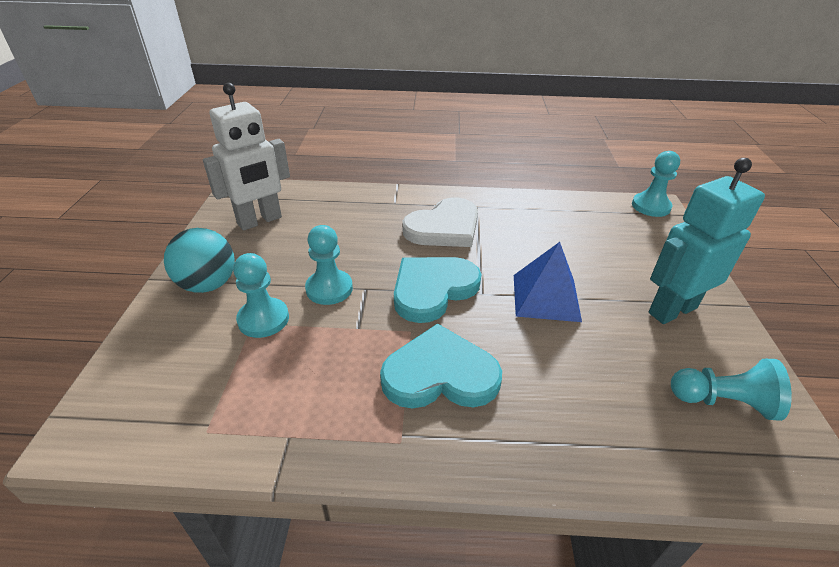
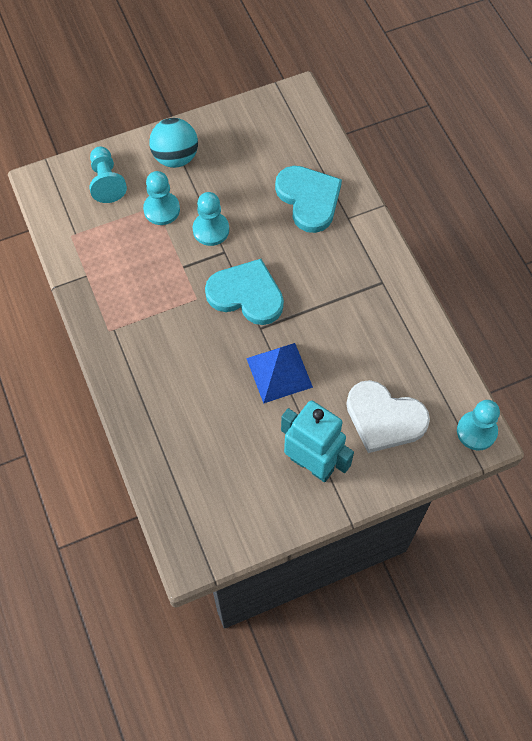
camera: 65 degrees right, 25 degrees up
white robot [203,83,290,231] -> none
turquoise heart [380,323,502,408] -> turquoise heart moved to [275,166,342,233]
white heart [402,197,478,247] -> white heart moved to [346,380,430,453]
turquoise pawn [671,359,792,421] -> turquoise pawn moved to [90,146,127,203]

